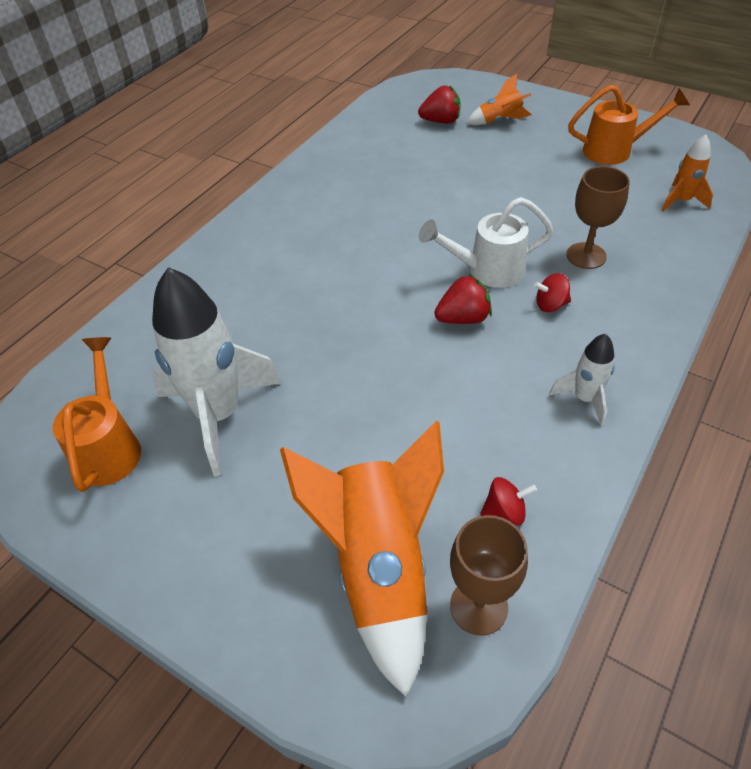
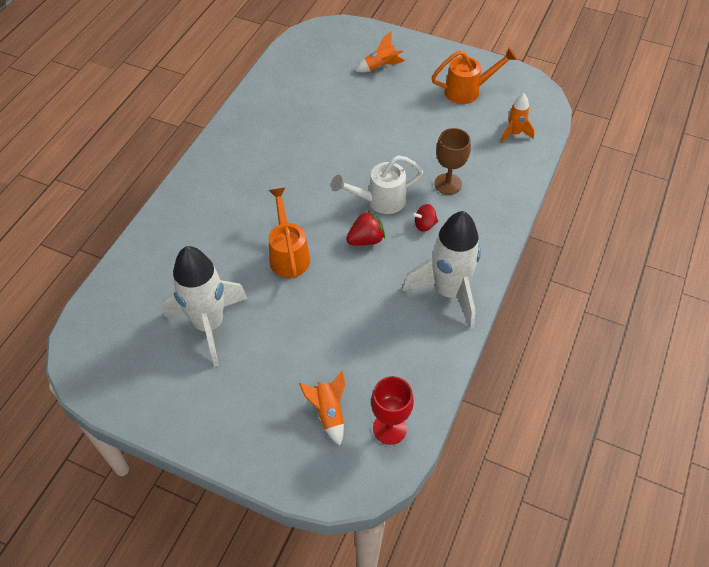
camera: 10 degrees left, 5 degrees up
orange watering can [53,337,141,492] -> orange watering can moved to [269,188,310,279]
orange rocket [280,421,444,697] -> orange rocket [299,371,345,445], size x0.49
red strawberry [418,85,461,124] -> none
brown goblet [450,515,528,636] -> red goblet [371,376,414,445]
red spinning top [480,477,537,526] -> none
white rocket [549,334,615,426] -> white rocket [402,211,481,329], size x2.05

